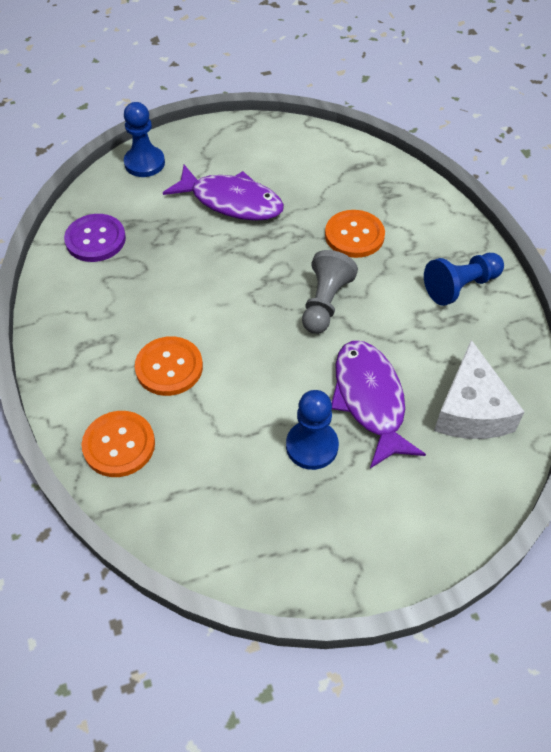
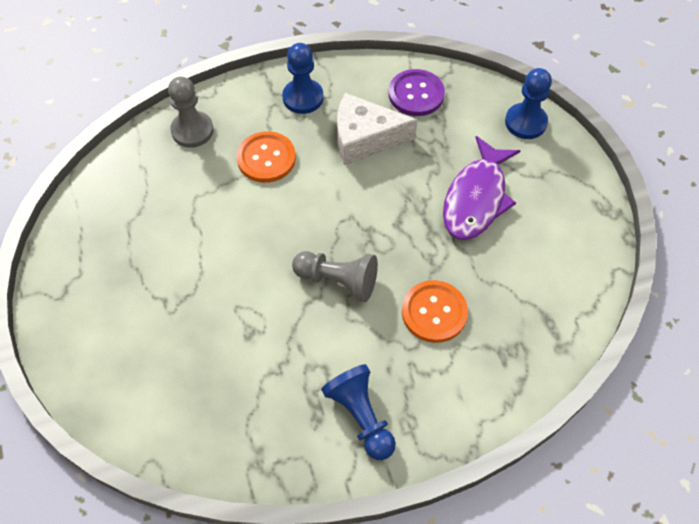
camera: 90 degrees right, 5 degrees up
orange button [82,411,155,477] -> grey pawn [168,77,214,148]
blue pawn [286,390,339,470] -> blue pawn moved to [282,43,324,114]
purple fish [332,341,426,469] -> none
white cheese [434,340,525,439] -> white cheese moved to [337,93,418,165]

